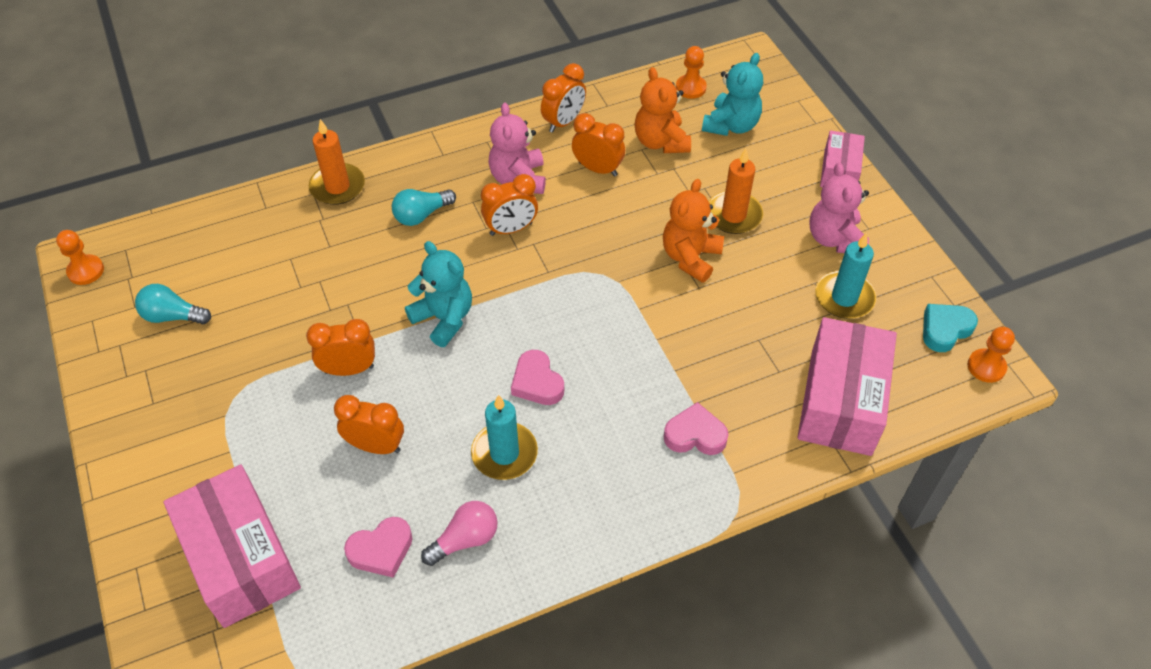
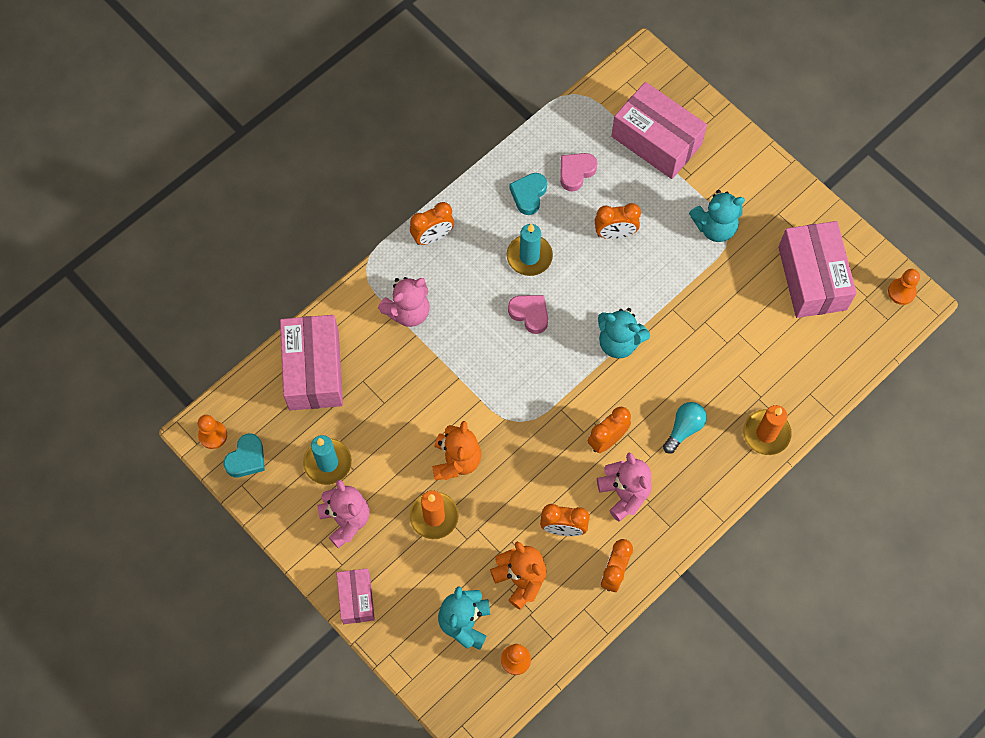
camera: 160 degrees right, 15 degrees up
turquoise light bulb [135,284,211,324] -> pink box [778,221,857,318]
orange clock [306,319,375,376] -> orange clock moved to [410,202,454,245]
pink light bulb [421,501,498,566] -> turquoise heart [509,173,547,215]
pink heart [664,402,729,455] -> pink teddy bear [378,277,430,327]
none -> turquoise teddy bear [689,190,745,242]

